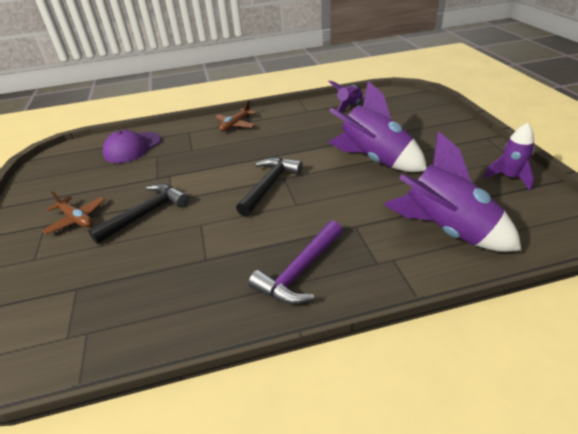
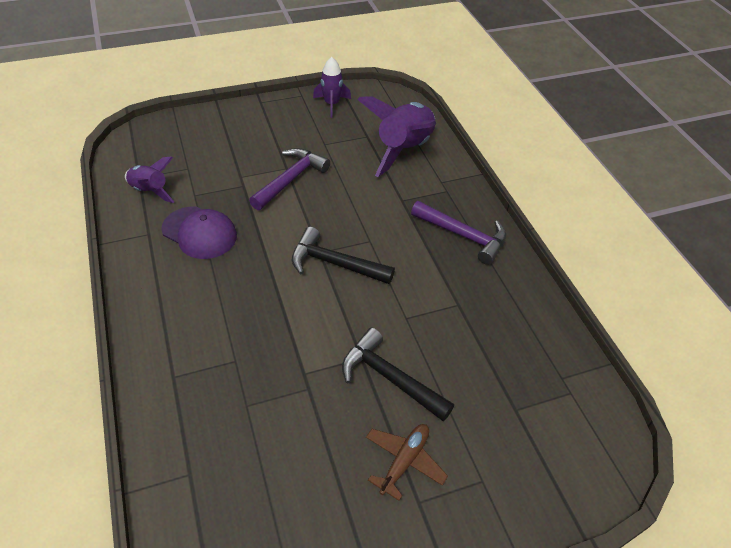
camera: 100 degrees left, 10 degrees up
purple cap [102,130,161,163] -> purple cap moved to [162,207,237,259]
brown plane [215,100,256,131] -> none
purple rocket [328,81,427,172] -> purple hammer [249,148,330,210]

